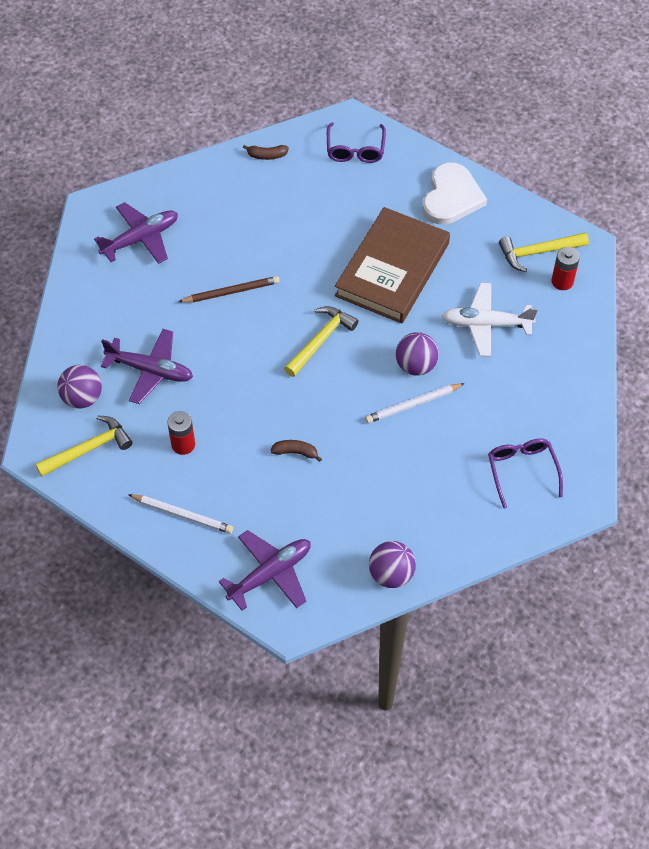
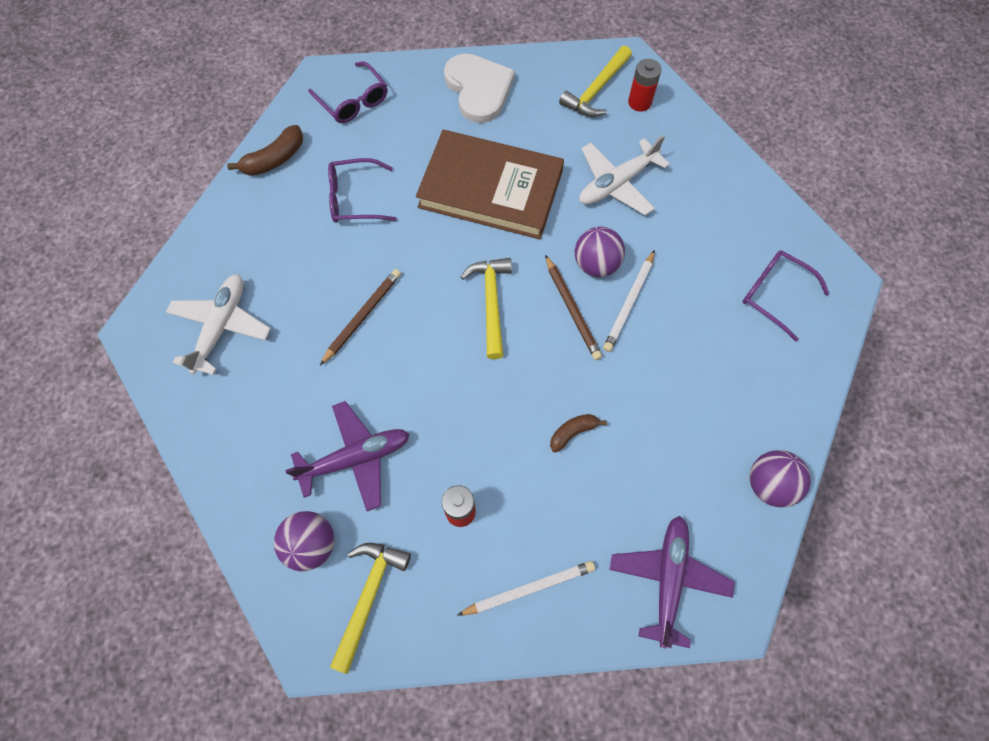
camera: 40 degrees left, 10 degrees up
purple plane [94,202,178,264] -> white plane [166,275,271,375]
brown banana [243,145,289,160] -> brown banana [227,125,303,176], size x1.53
brown book [335,207,450,323] -> brown book turned 60 degrees counterclockwise [416,130,564,239]
none -> purple glasses [328,158,397,223]
none -> brown pencil [545,255,602,360]

